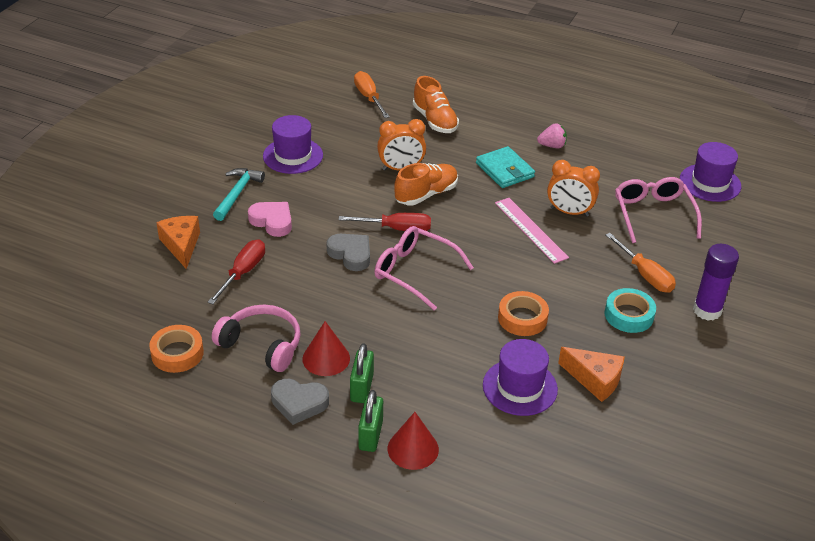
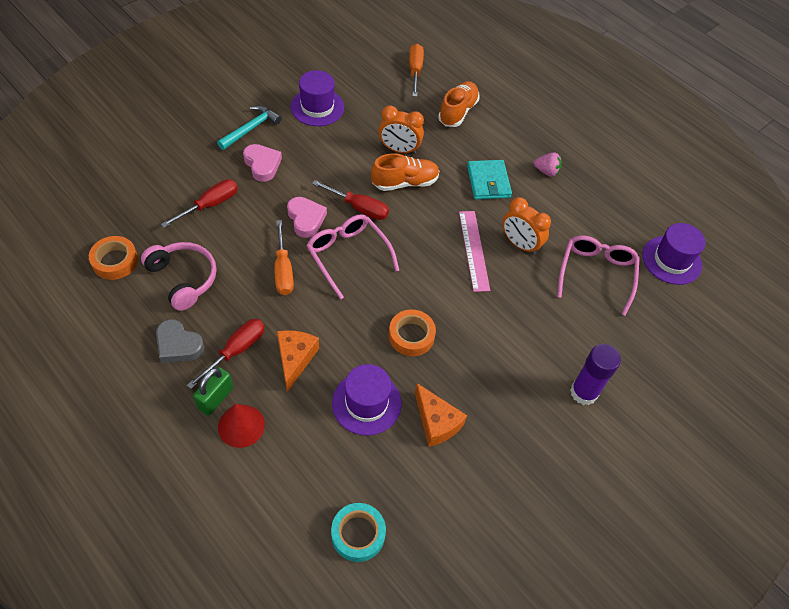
camera: 20 degrees right, 15 degrees up
orange cheese [156,216,200,269] -> orange cheese moved to [277,330,319,392]
red cone [302,321,350,376] -> none
grey heart [326,234,370,271] -> pink heart [287,197,327,238]
green padlock [350,343,374,403] -> red screwdriver [187,319,265,389]
orange shoe [413,76,459,133] -> orange shoe turned 150 degrees counterclockwise [438,81,480,127]
orange screwdriver [605,233,676,292] -> orange screwdriver moved to [275,220,294,295]
turquoise tape [605,288,656,333] -> turquoise tape moved to [331,503,386,562]

